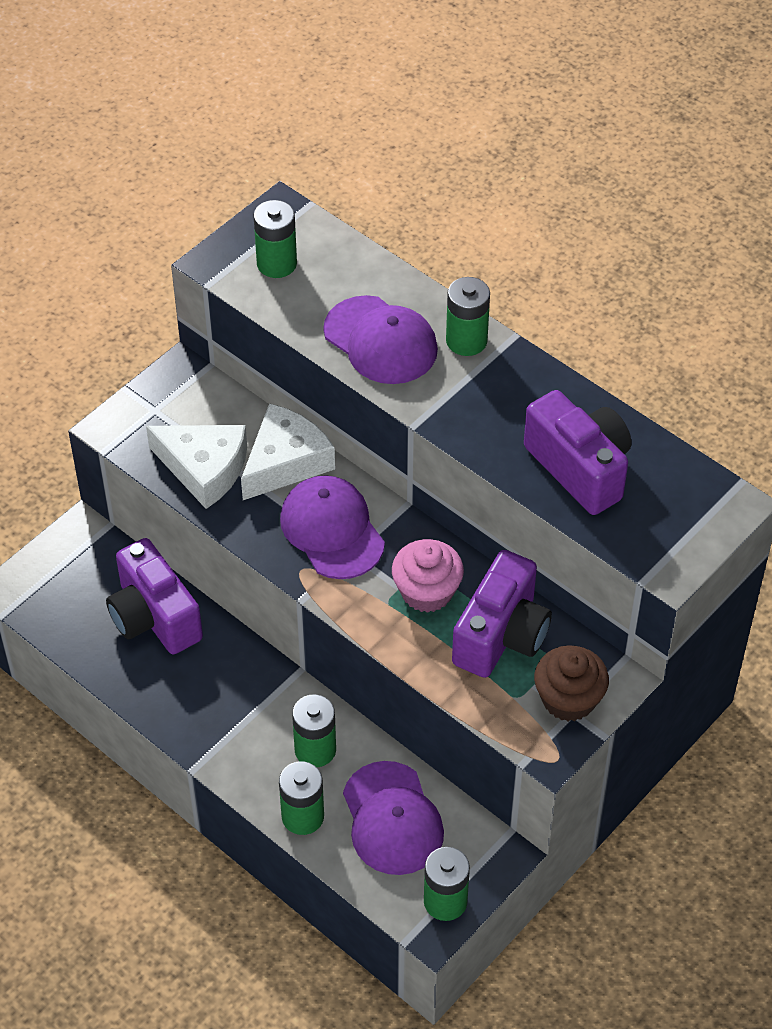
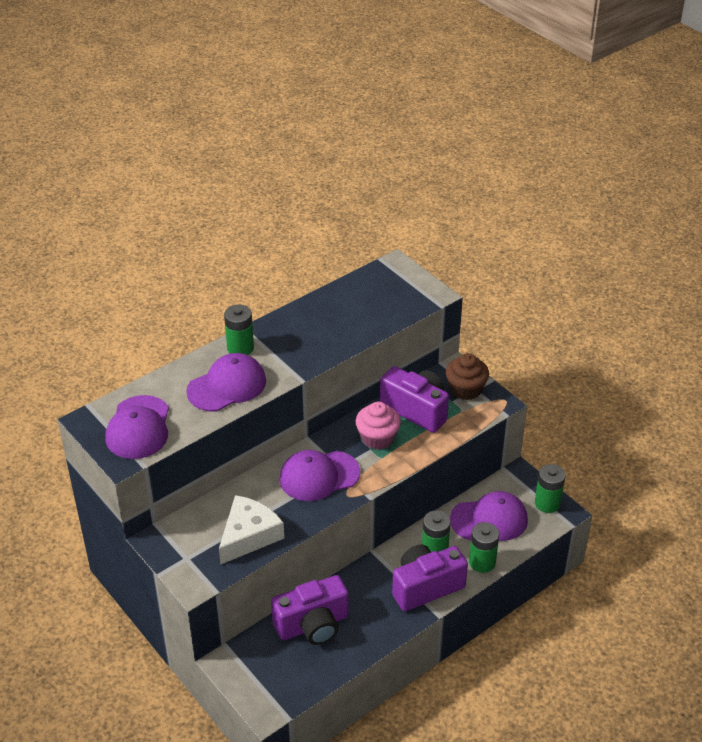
camera: 80 degrees left, 10 degrees down
white cheese [241,403,335,500] -> none
green battery [253,200,297,278] -> purple cap [105,395,169,459]
purple camera [524,390,631,515] -> purple camera moved to [392,544,468,611]

